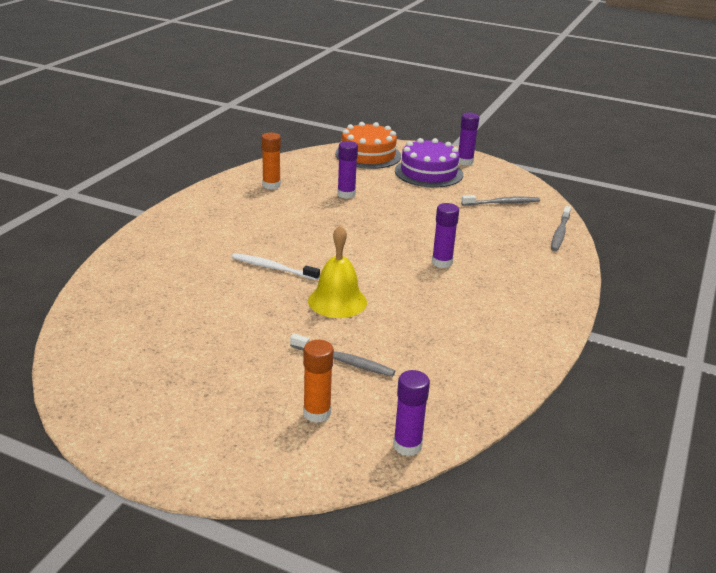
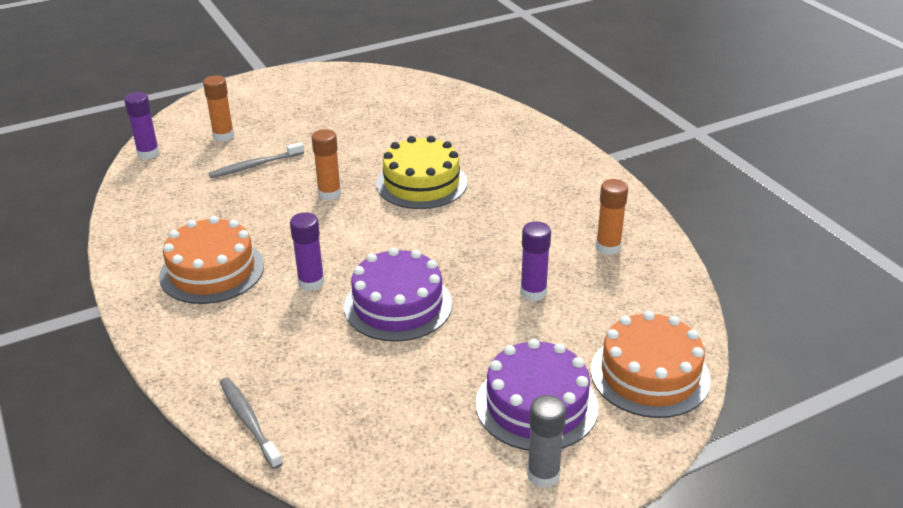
camera: 130 degrees right, 5 degrees up
white toothbrush [232,253,320,280] -> yellow cake [376,136,467,209]
yellow bell [308,225,367,318] -> orange glue stick [312,129,341,200]
purple glue stick [459,113,479,165] -> grey glue stick [527,395,566,488]
grey toothbrush [461,195,540,206] -> none
none -> orange cake [159,216,264,304]
none -> purple cake [344,247,452,342]

